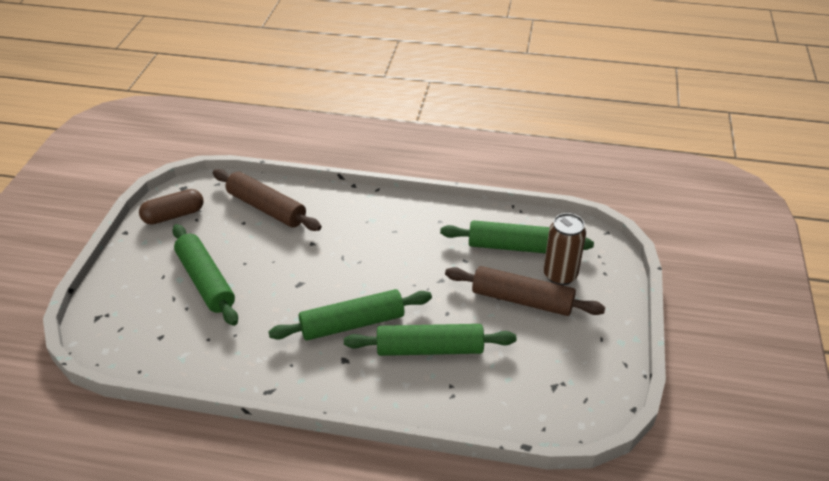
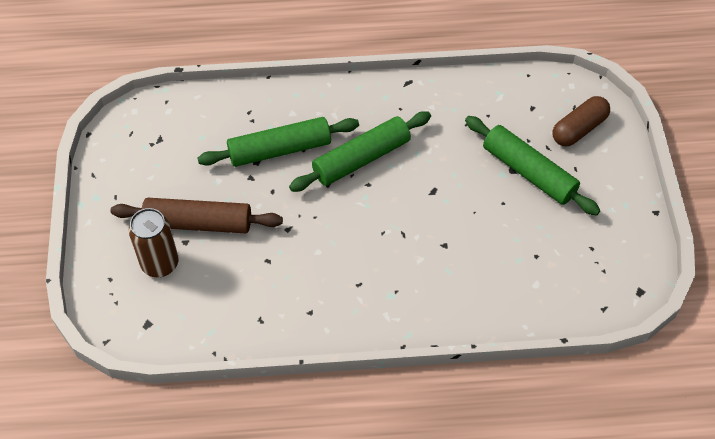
camera: 165 degrees right, 15 degrees up
brown capsule [139,189,204,225] -> brown capsule moved to [553,96,610,146]
brown rolling pin [213,169,322,231] -> none
green rolling pin [440,220,594,253] -> none

